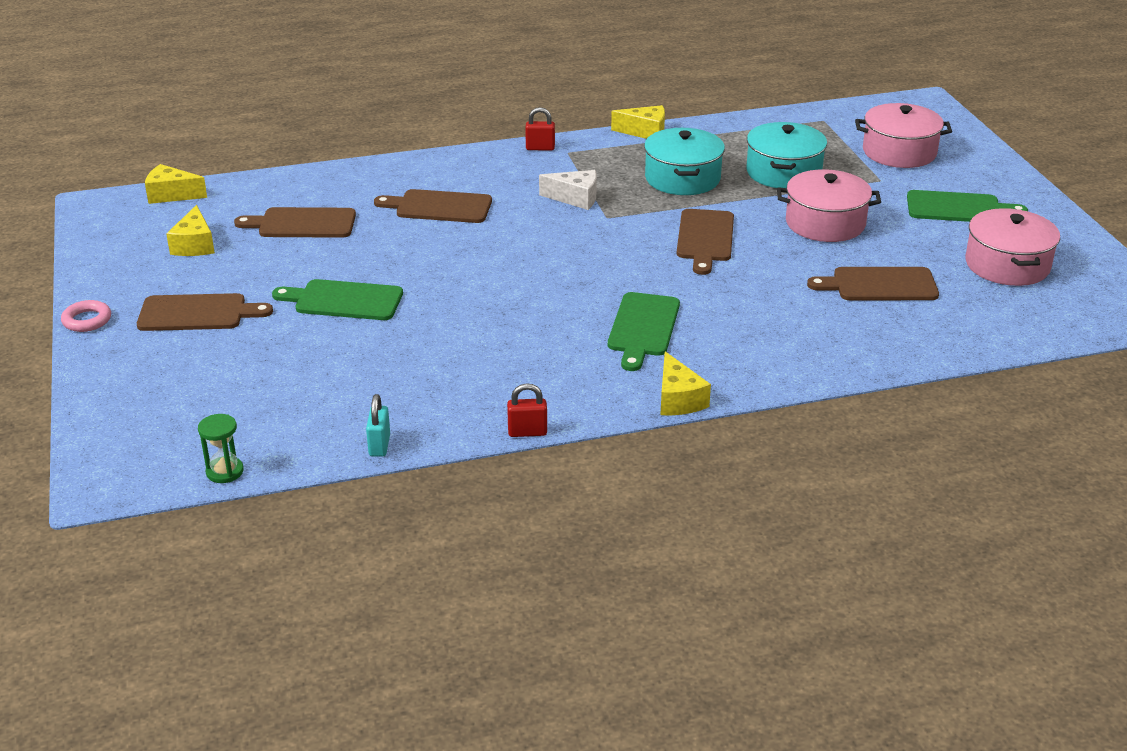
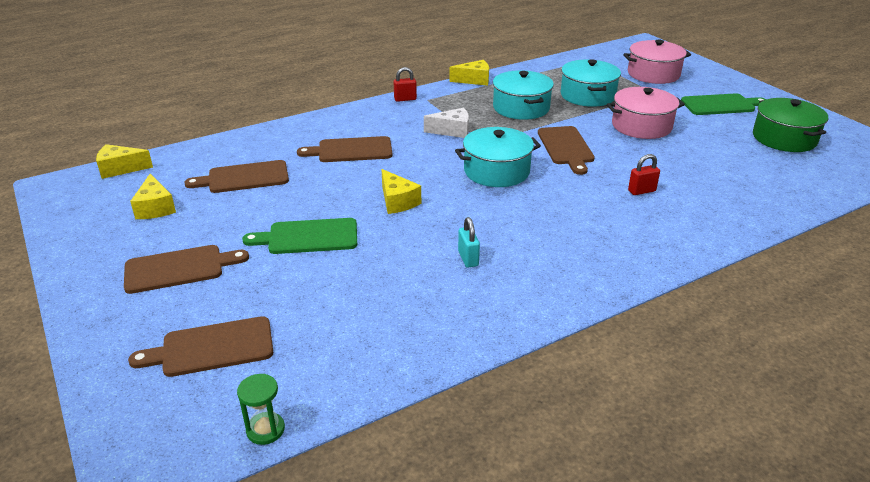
camera: 15 degrees left, 0 degrees up
pink ring [61,300,111,332] -> none
turquoise padlock [366,394,390,457] -> turquoise padlock moved to [458,217,480,268]
red padlock [507,383,547,437] -> red padlock moved to [628,154,660,195]
green cutting board [608,292,680,371] -> none
yellow cheese [660,351,711,415] -> yellow cheese moved to [381,169,421,214]
brown cutting board [807,267,939,300] -> brown cutting board moved to [128,316,273,377]
pink pot [965,208,1060,286] -> green pot [753,98,828,152]
none -> turquoise pot [455,127,541,187]

